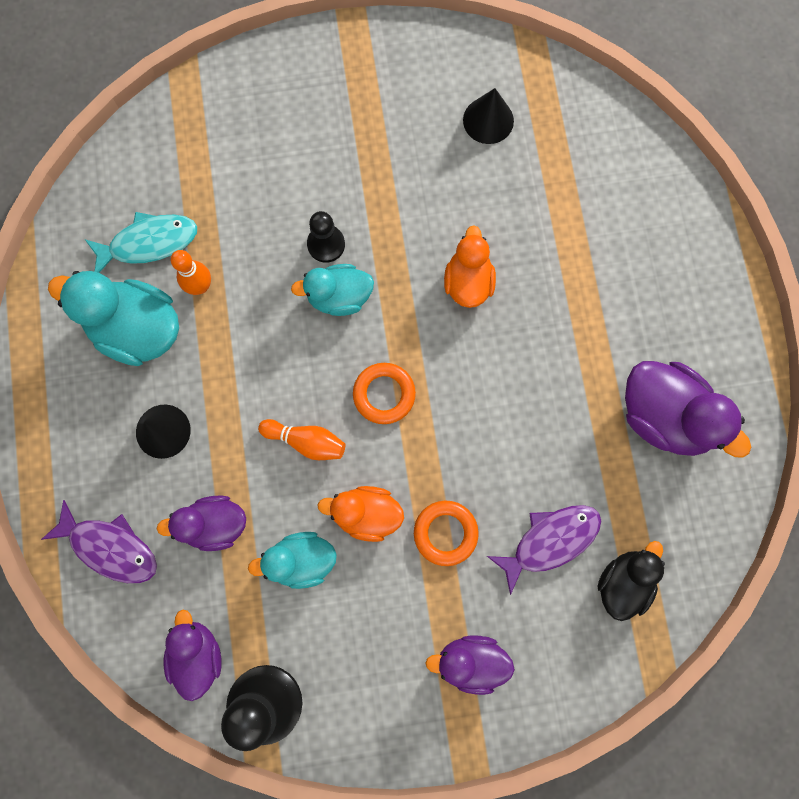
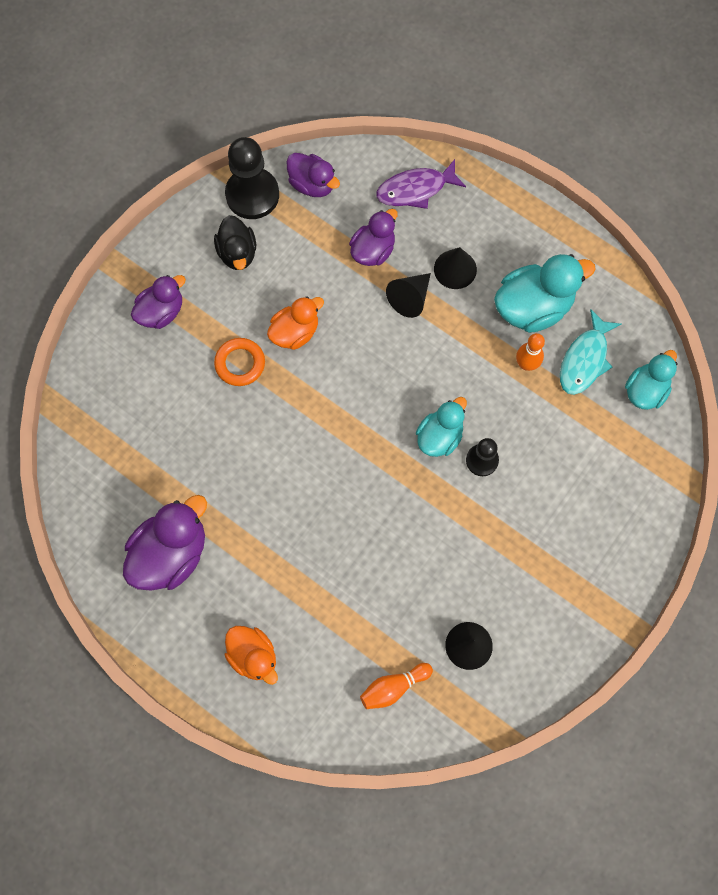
camera: 135 degrees right, 5 degrees down
turquoise duck [248,532,337,589] -> turquoise duck moved to [625,350,677,410]
orange bowling pin [258,419,345,460] -> orange bowling pin moved to [360,663,433,709]
orange ring [353,363,416,424] -> none
orange duck [444,226,496,308] -> orange duck moved to [225,626,278,685]
purple fish [487,505,601,595] -> none
black duck [598,541,665,621] -> black duck moved to [214,215,256,270]
purple duck [625,361,751,458] -> purple duck turned 135 degrees clockwise [123,495,207,591]
none -> black cone [386,273,431,318]

